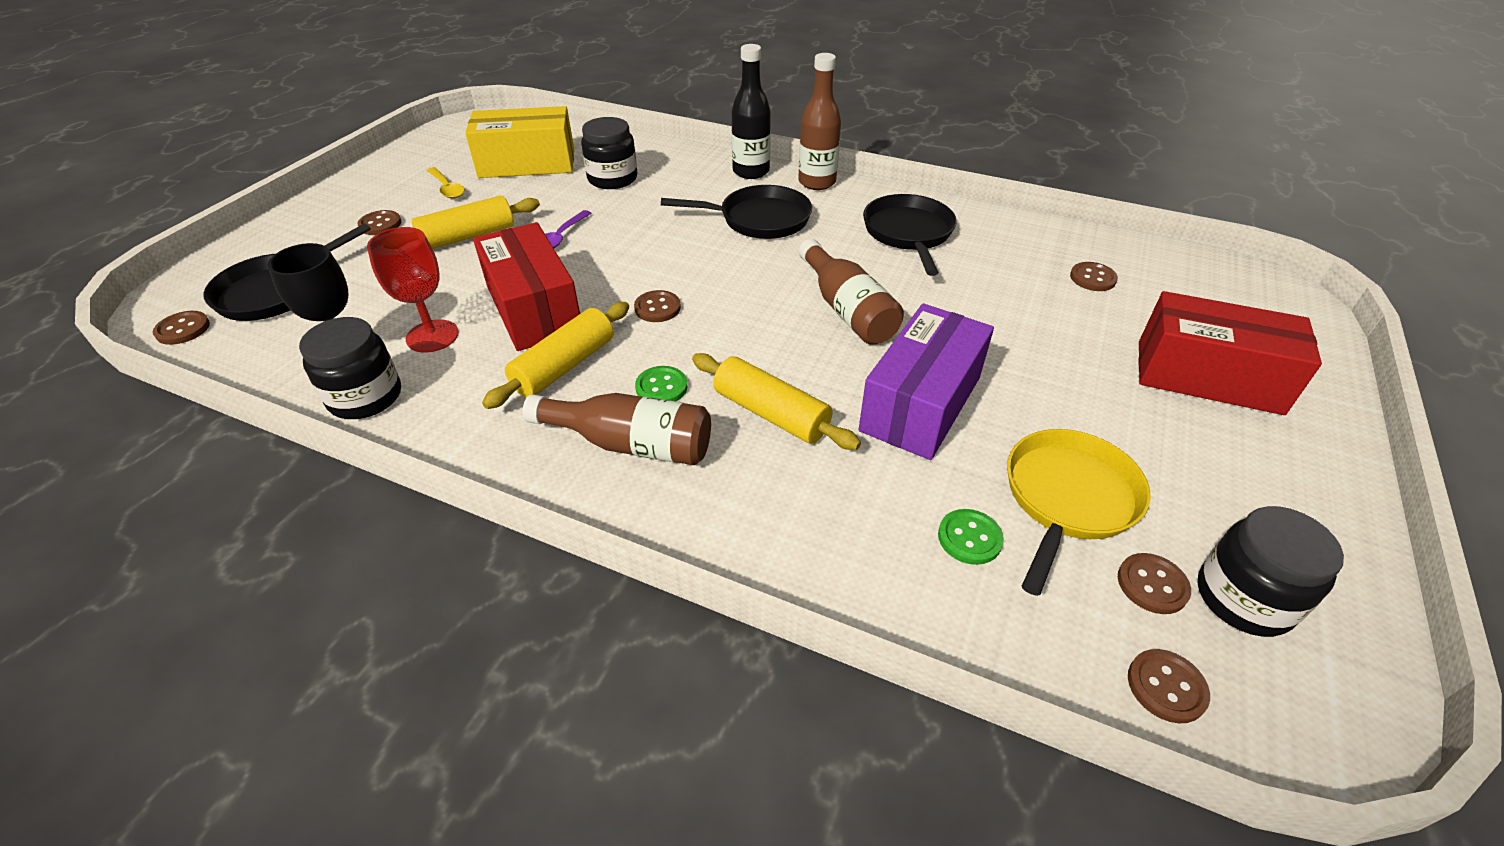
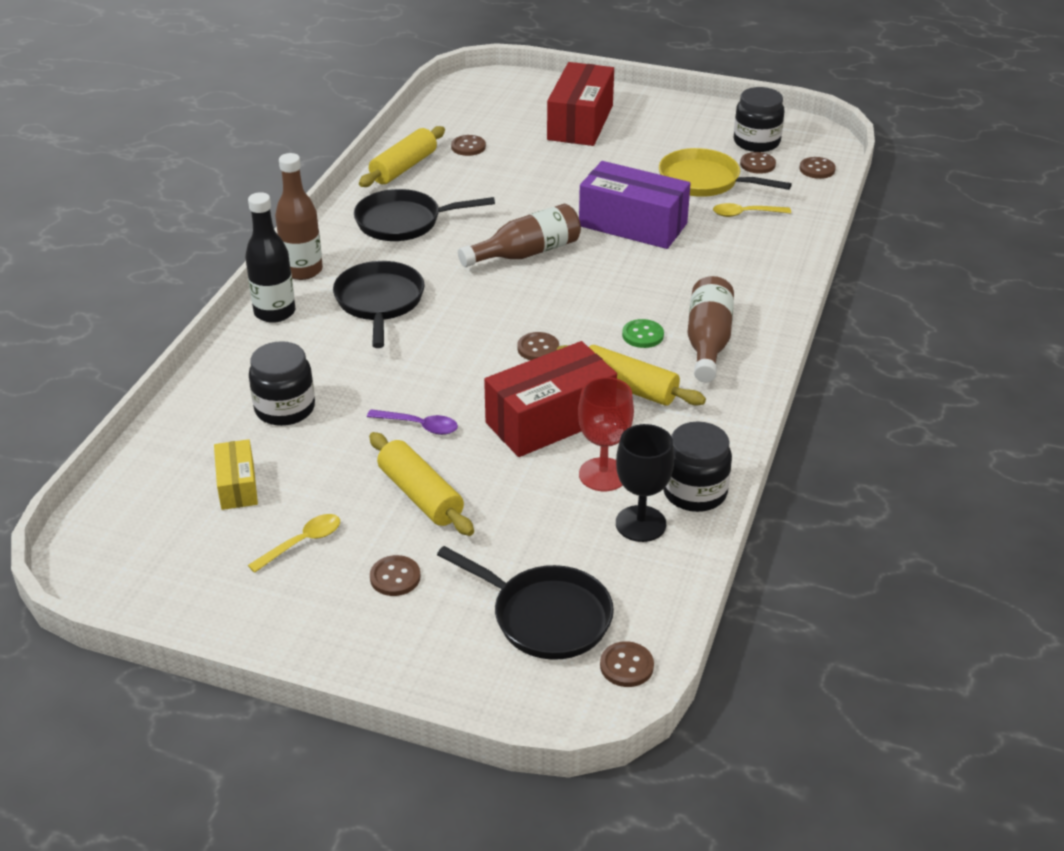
camera: 95 degrees left, 5 degrees down
yellow box [465,106,574,178] -> yellow box [214,439,258,510], size x0.53
yellow rolling pin [692,353,861,450] -> yellow rolling pin moved to [359,126,445,187]
green button [938,509,1004,565] -> yellow spoon [713,203,791,217]

